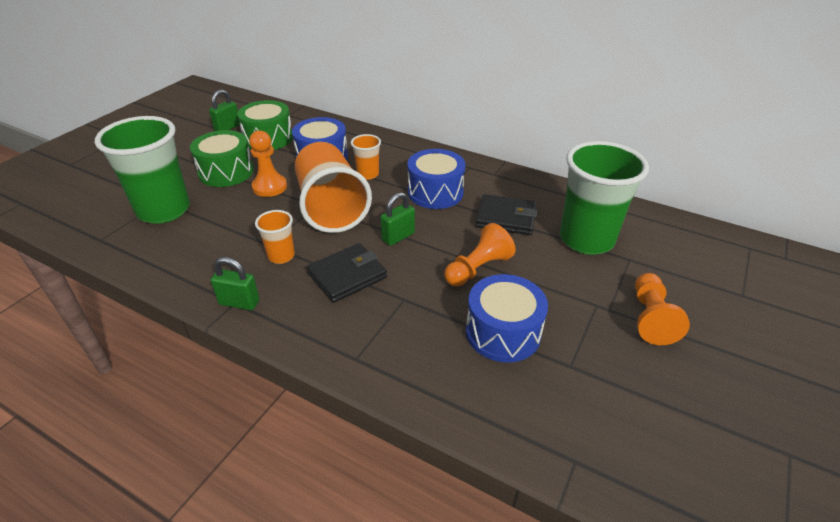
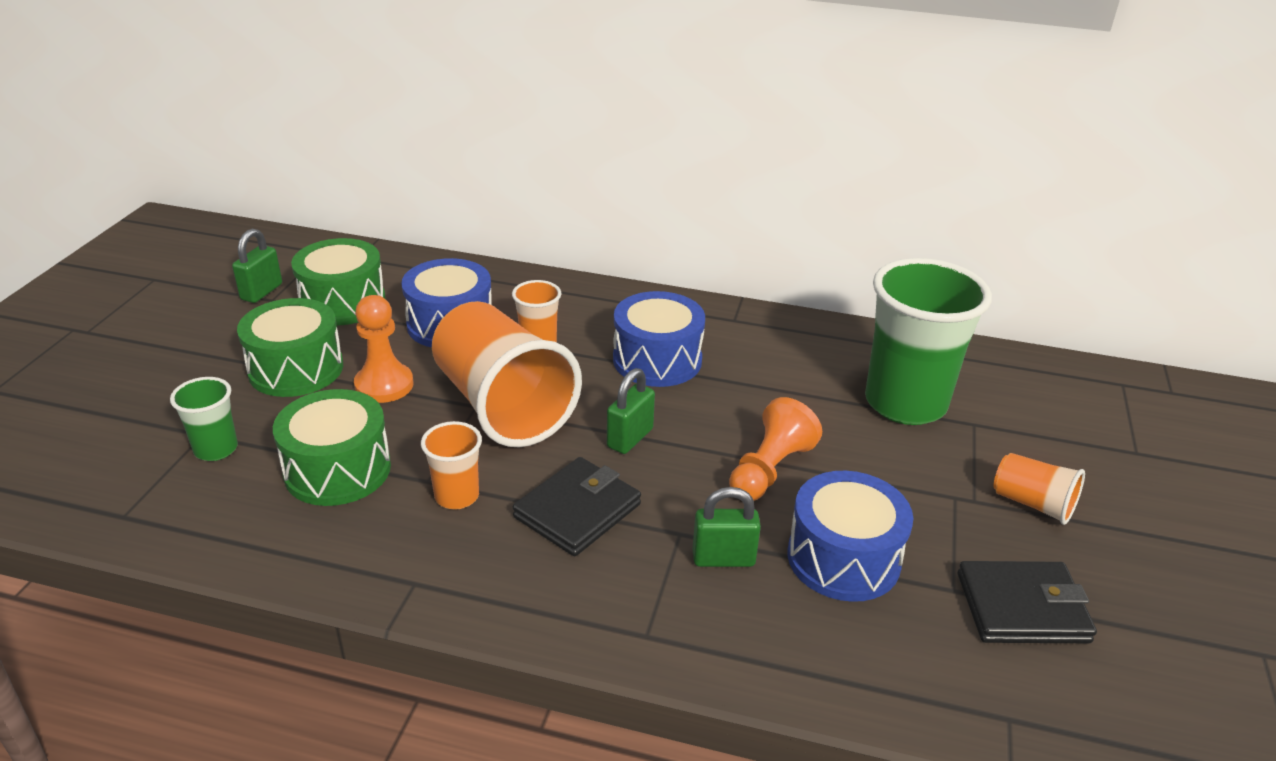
camera: 15 degrees left, 5 degrees down
green cup [95,116,190,224] -> green cup [170,377,238,461], size x0.47
green padlock [211,257,260,310] -> green padlock moved to [692,487,761,567]
black wallet [476,194,537,235] -> black wallet moved to [958,561,1097,643]
orange pawn [635,273,690,345] -> orange cup [993,453,1085,525]
none -> green drum [273,389,391,506]

